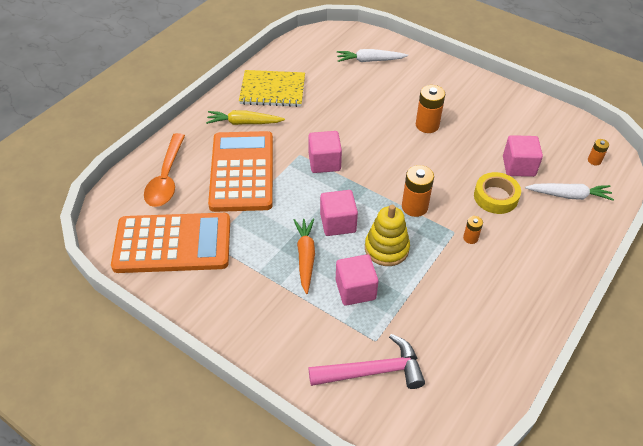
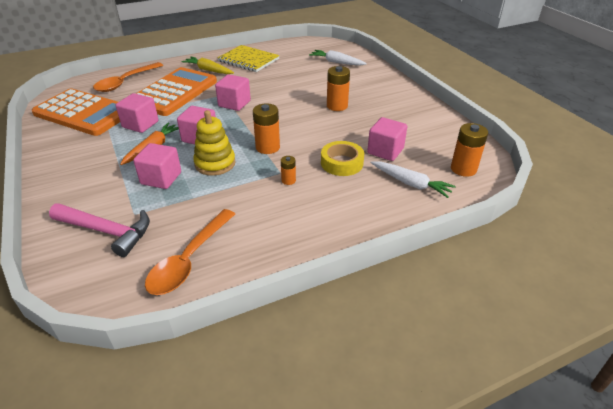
camera: 30 degrees right, 10 degrees down
orange battery [588,139,609,165] -> orange battery [451,123,488,177], size x1.84
none -> pink cube [116,93,159,133]
none -> orange spoon [145,209,235,295]

